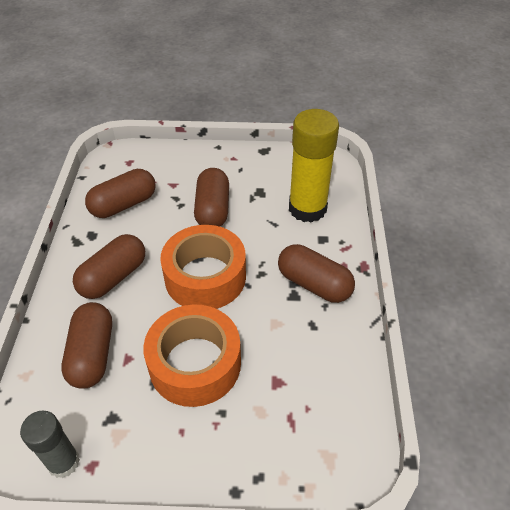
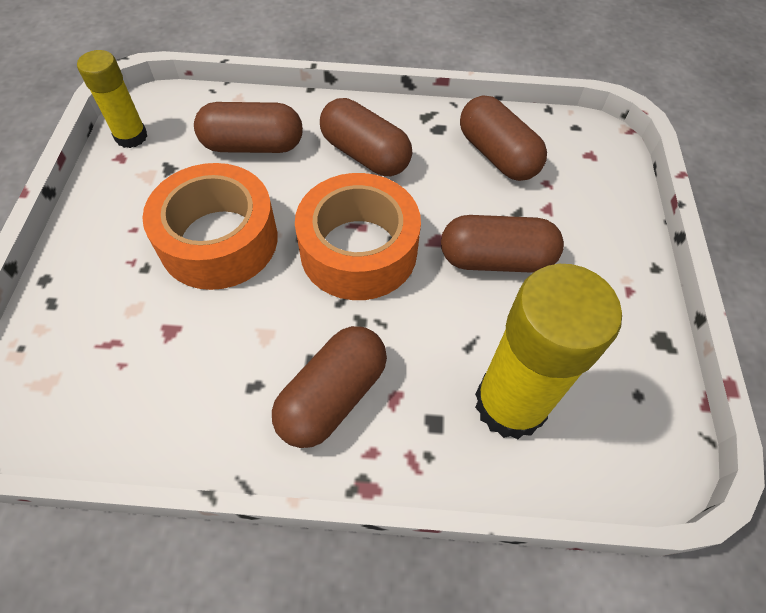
camera: 90 degrees right, 10 degrees up
grey glue stick [20,411,80,478] -> yellow glue stick [77,50,147,148]

